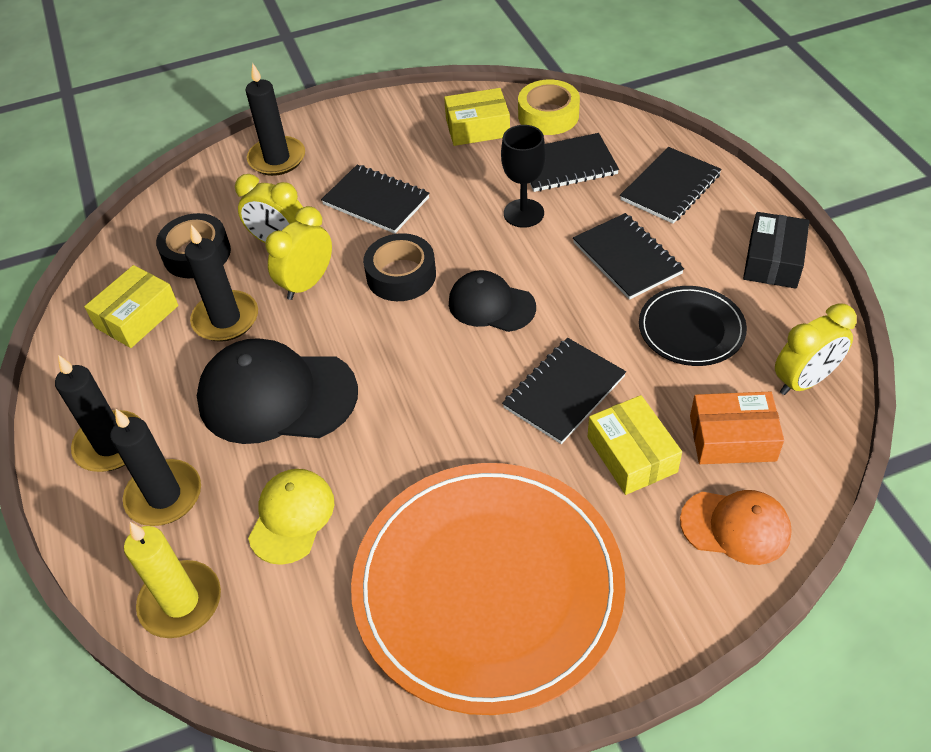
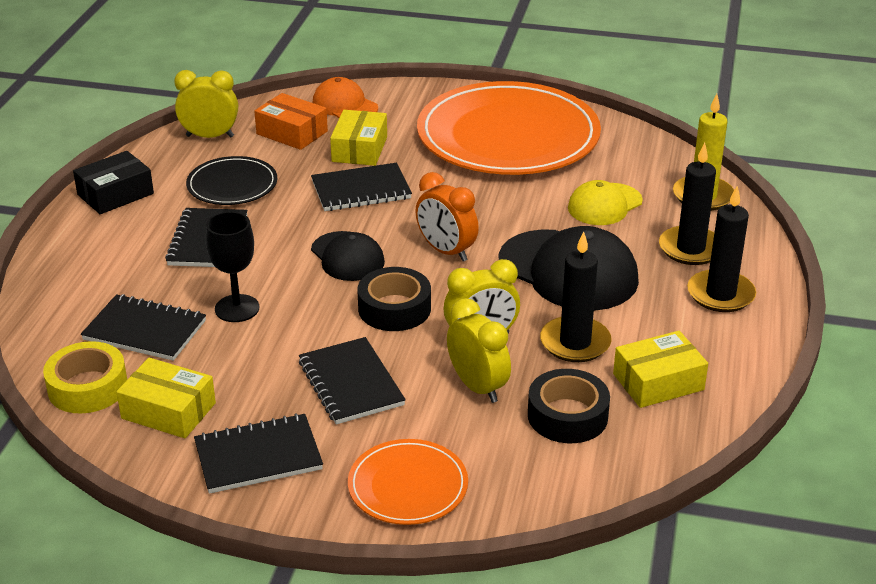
camera: 150 degrees left, 15 degrees down
black candle [246,63,305,176] -> orange plate [348,439,468,525]
black notebook [620,147,722,224] -> black notebook moved to [194,413,323,494]
none -> orange clock [415,172,479,261]

